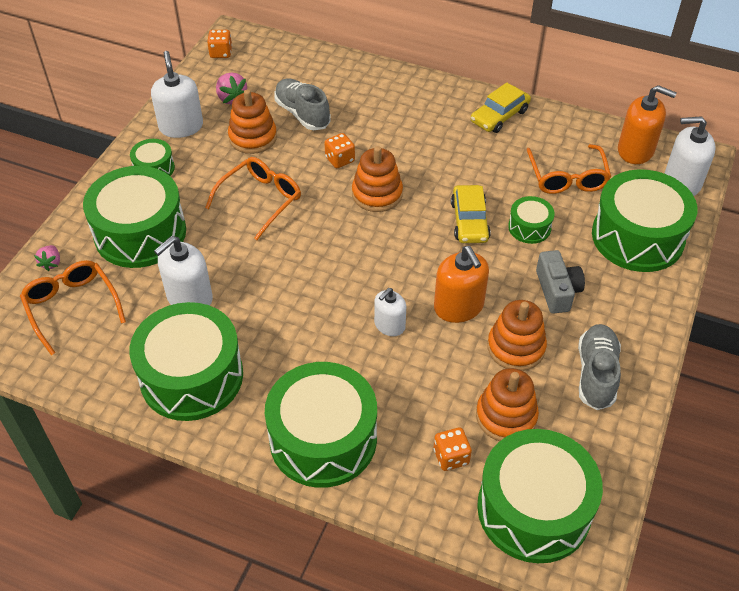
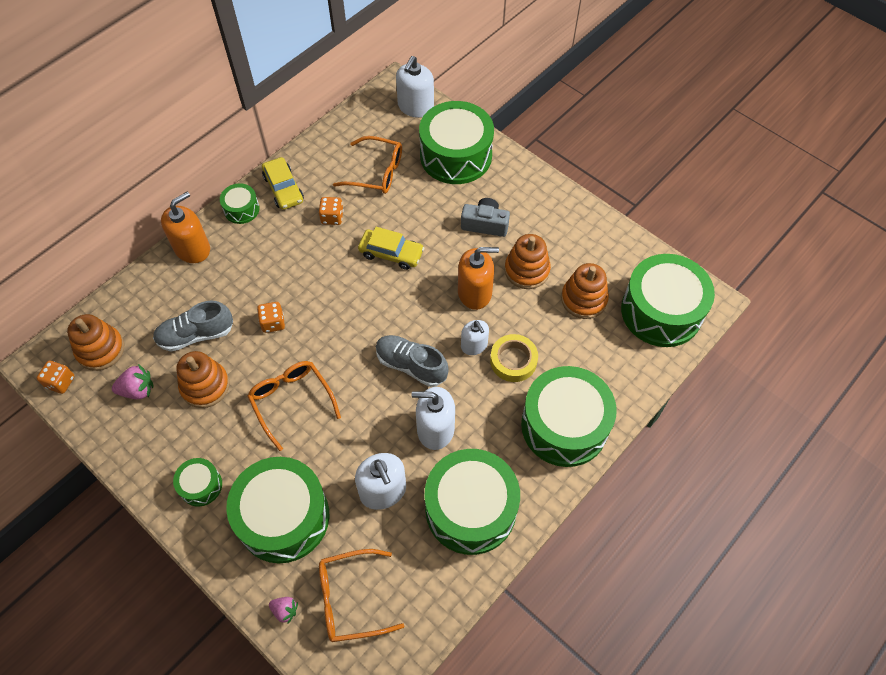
camera: 70 degrees left, 10 degrees up
white soap dispenser [151,51,203,138] -> white soap dispenser moved to [412,387,455,450]
orange stacking toy [352,146,403,212] -> orange stacking toy moved to [67,314,124,371]
orange dice [434,428,472,471] -> orange dice moved to [319,197,343,225]
green drum [508,196,555,244] -> green drum moved to [220,183,260,224]
grey shoe [578,324,621,410] -> grey shoe moved to [376,335,449,387]
orange soap dispenser [618,85,677,164] -> orange soap dispenser moved to [161,192,210,263]
none -> yellow tape [490,334,538,382]

